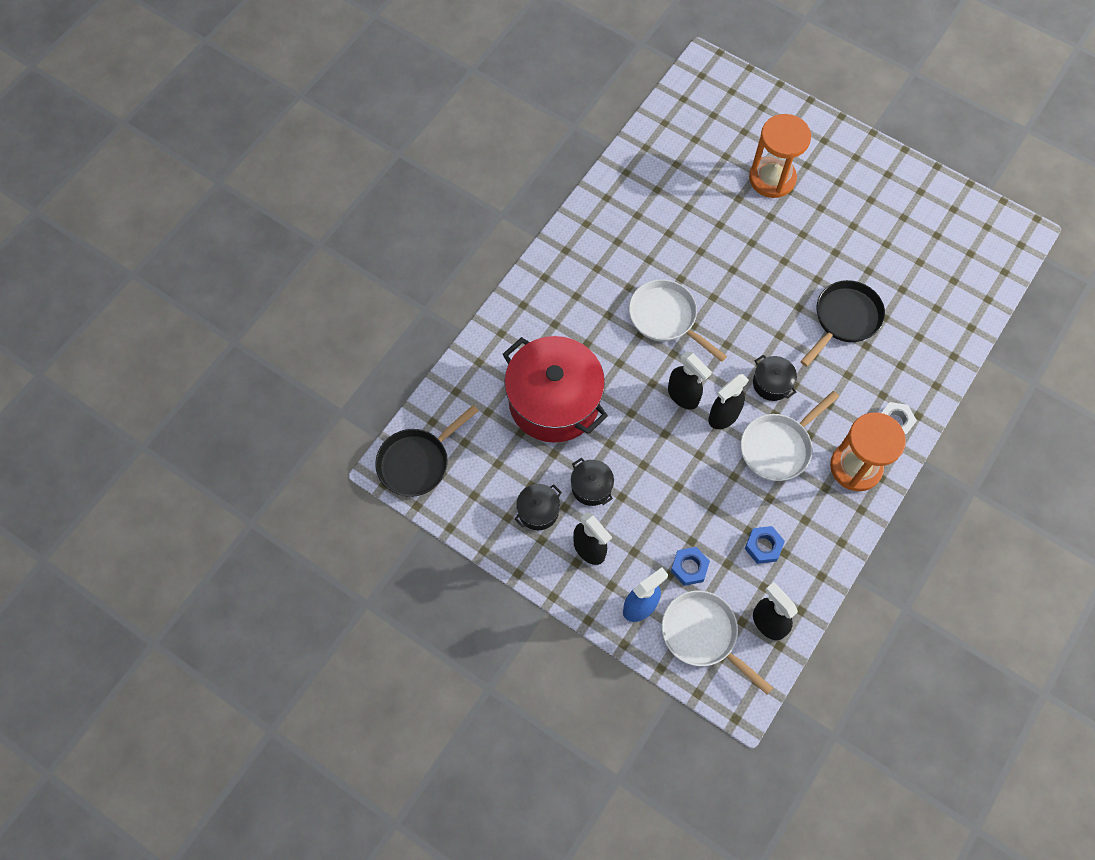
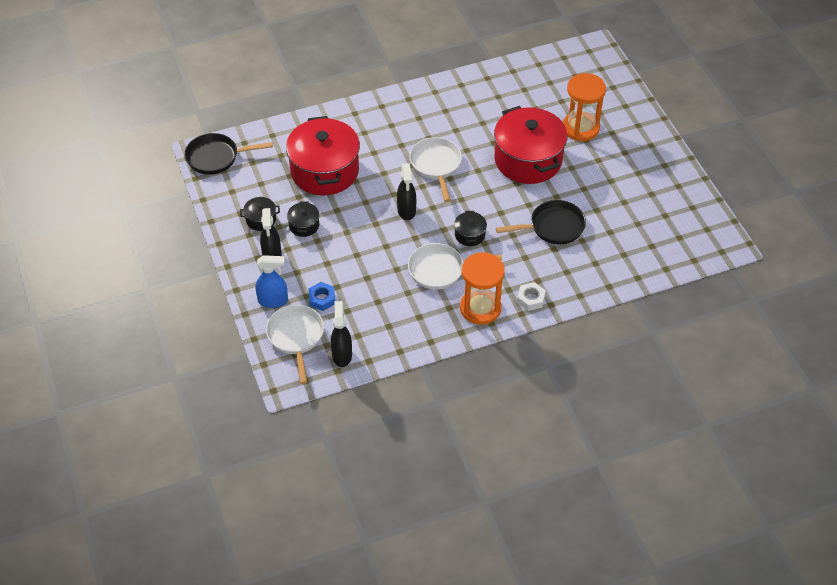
camera: 35 degrees right, 15 degrees down
black spray bottle [708,374,749,429] -> none
blue nut [745,526,785,564] -> none
none -> red pot [494,106,567,184]

